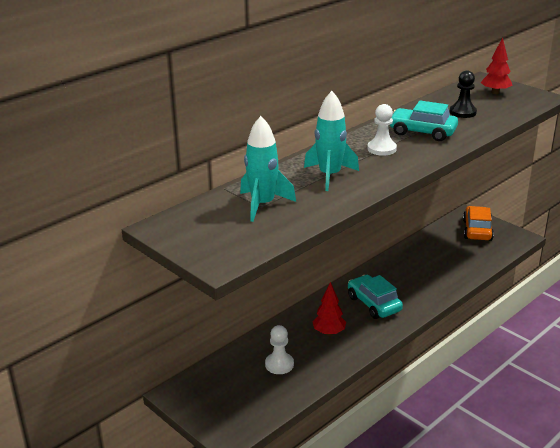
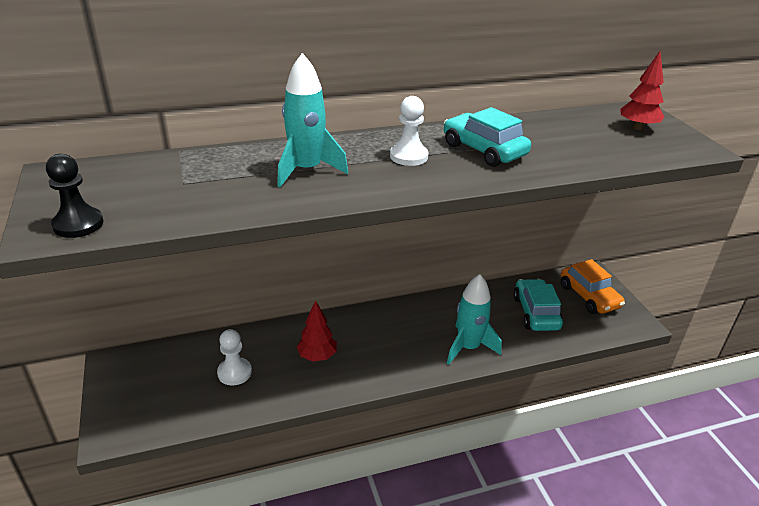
camera: 25 degrees right, 5 degrees up
turquoise rocket [240,116,296,222] -> turquoise rocket moved to [447,274,501,365]
turquoise car [348,275,403,319] -> turquoise car moved to [513,279,563,331]
black pawn [450,71,477,118] -> black pawn moved to [46,154,104,238]
orange car [463,206,494,241] -> orange car turned 120 degrees clockwise [561,259,625,314]

